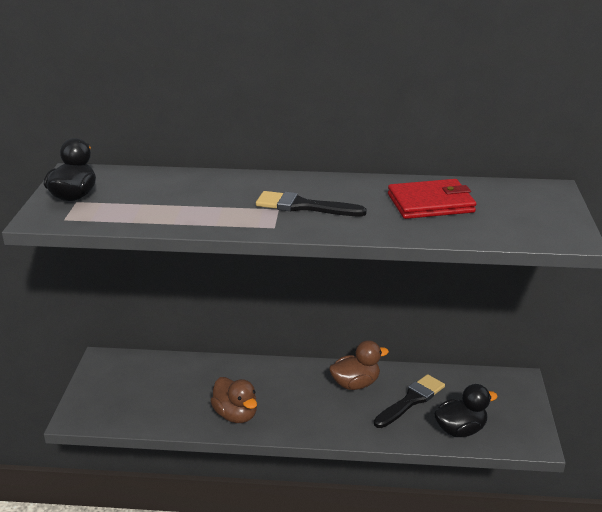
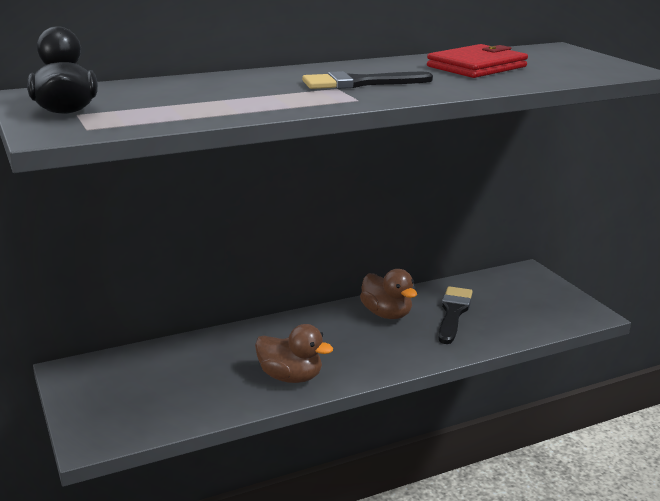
camera: 30 degrees left, 5 degrees down
brown duck [329,340,389,390] -> brown duck turned 105 degrees clockwise [360,269,417,319]
black duck [434,384,498,437] -> none

